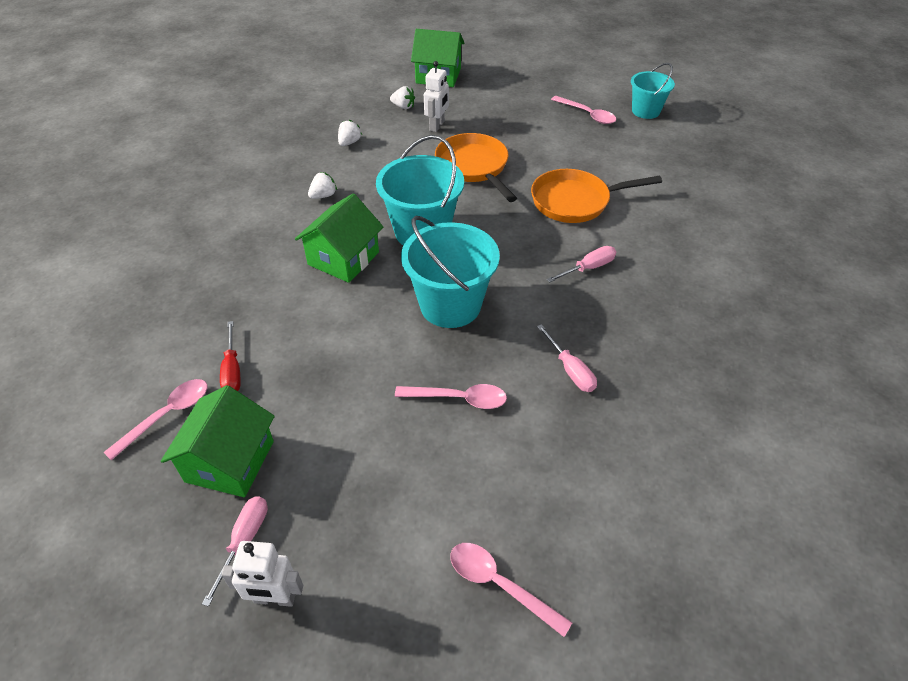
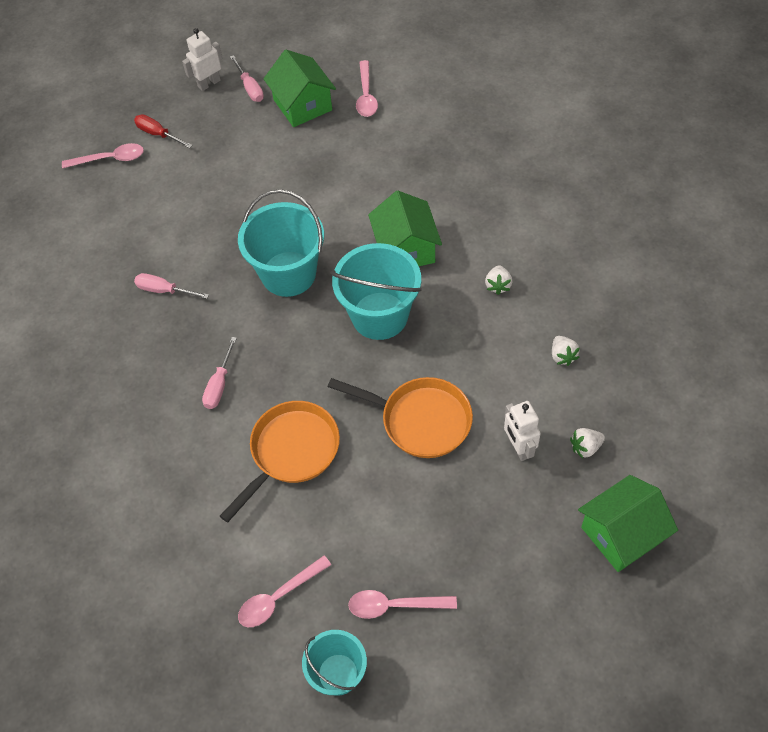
camera: 140 degrees right, 10 degrees up
red screwdriver [220,321,241,391] -> red screwdriver moved to [134,114,192,148]
pink spoon [395,384,507,409] -> pink spoon moved to [238,556,331,627]

